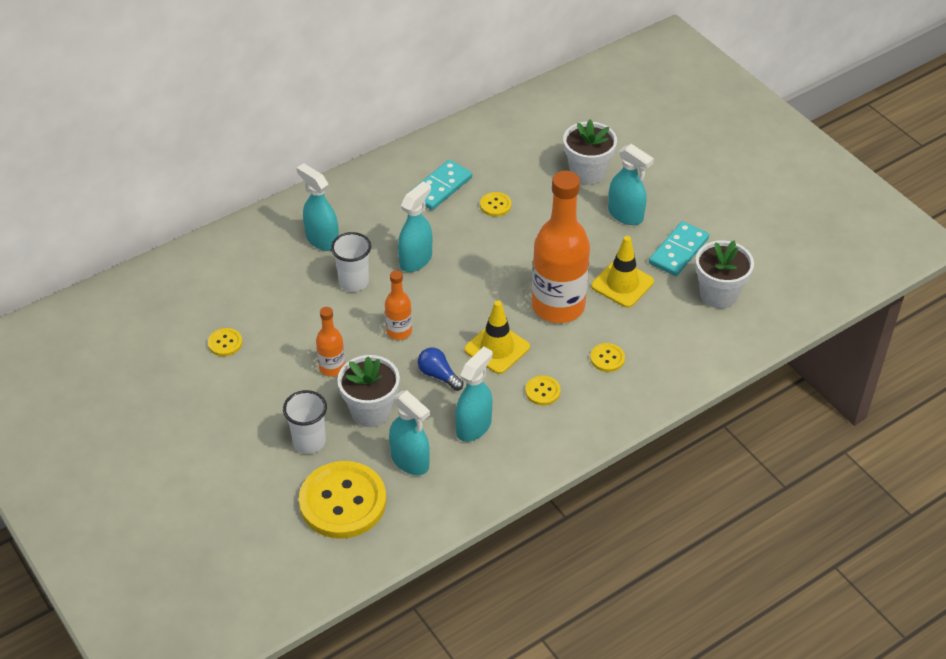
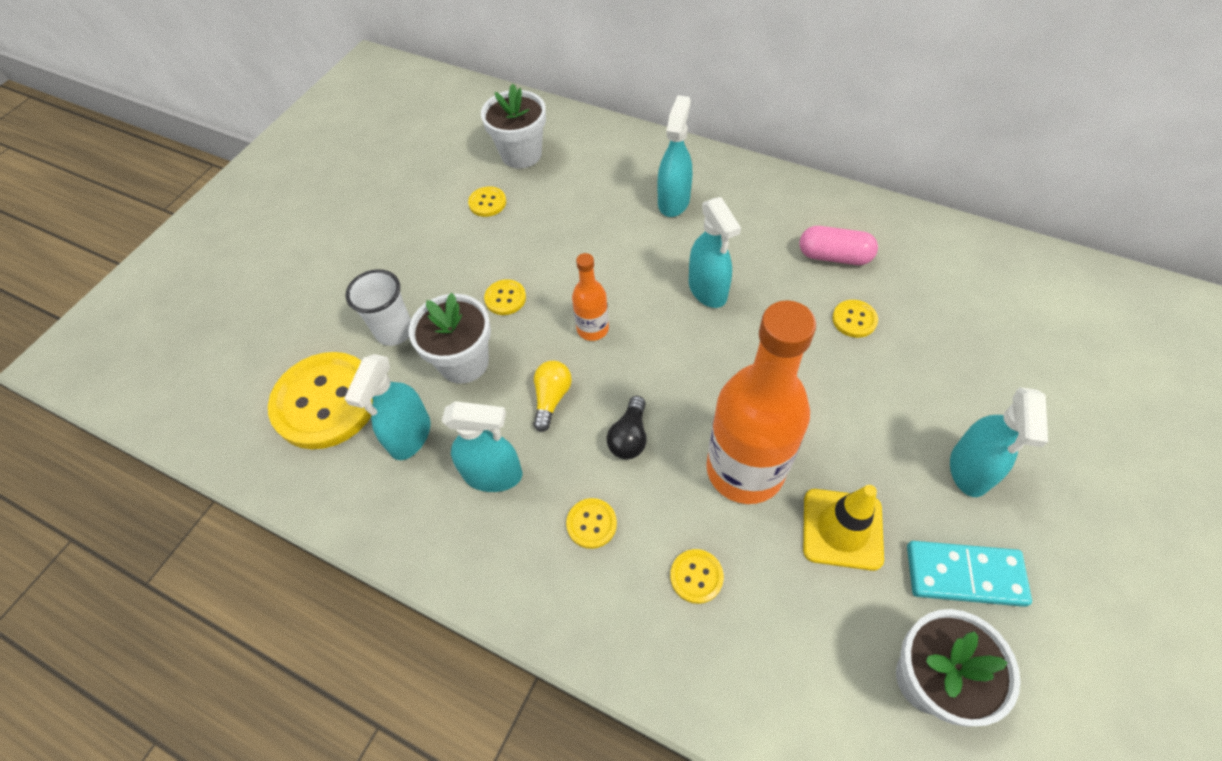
camera: 65 degrees right, 10 degrees up
orange bottle [316,307,345,376] -> yellow button [484,279,526,315]
white cup [331,232,371,292] -> none
turquoise spray bottle [398,182,432,272] -> turquoise spray bottle turned 60 degrees clockwise [689,197,741,308]
turquoise domino [409,160,472,210] -> pink capsule [799,226,878,265]
blue light bulb [418,347,464,391] -> yellow light bulb [533,361,572,432]
yellow traffic cone [464,300,530,374] -> black light bulb [607,396,647,459]
white flower pot [563,120,617,185] -> white flower pot moved to [481,84,546,169]

